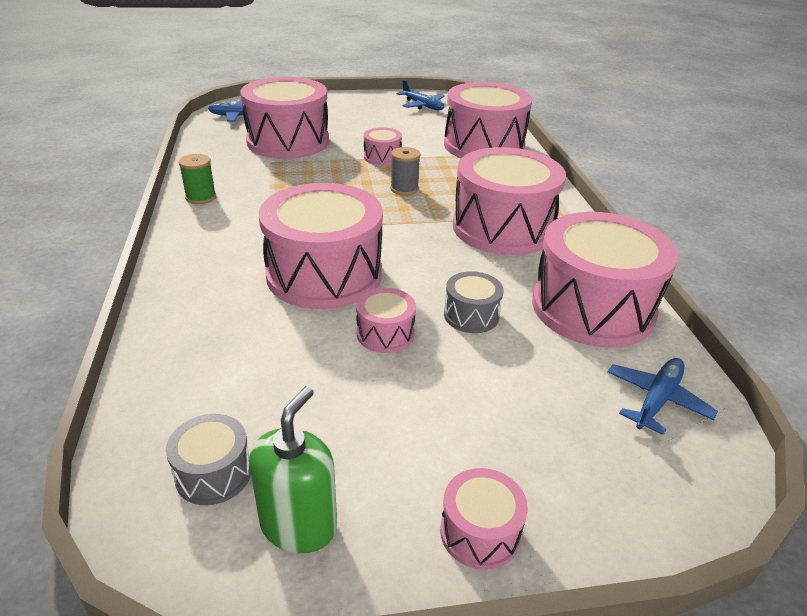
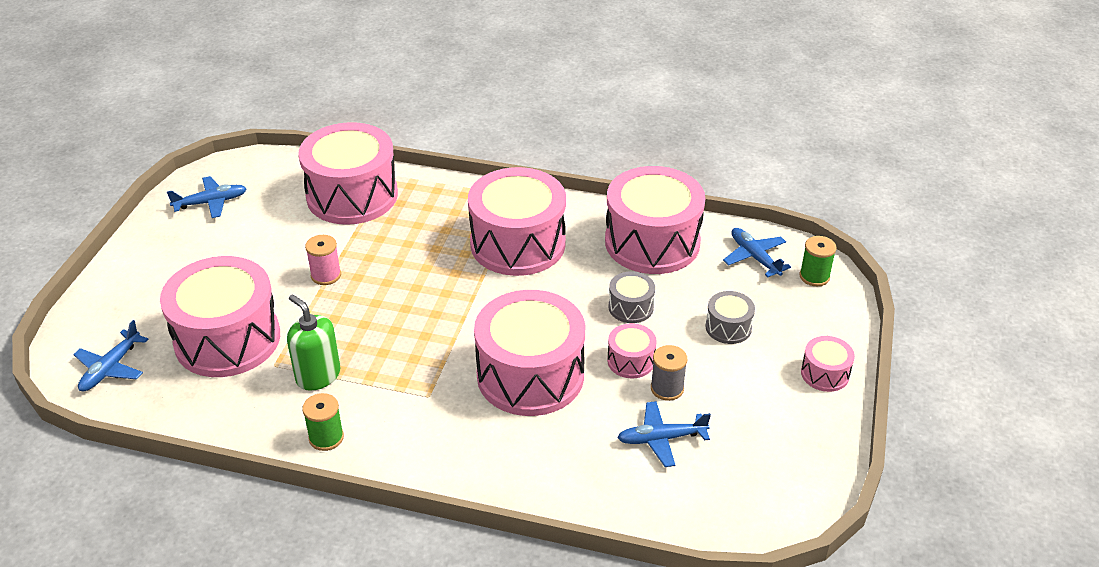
camera: 65 degrees left, 5 degrees up
grey drum [166,414,251,505] -> grey drum moved to [705,291,755,344]
green soap dispenser [249,386,337,554] -> green soap dispenser moved to [287,294,340,391]
pink drum [364,127,402,166] -> pink spool [305,235,341,285]
grey spool [390,147,421,195] -> grey spool moved to [651,345,687,401]
none -> blue plane [617,401,711,467]
none -> green spool [800,236,837,286]

